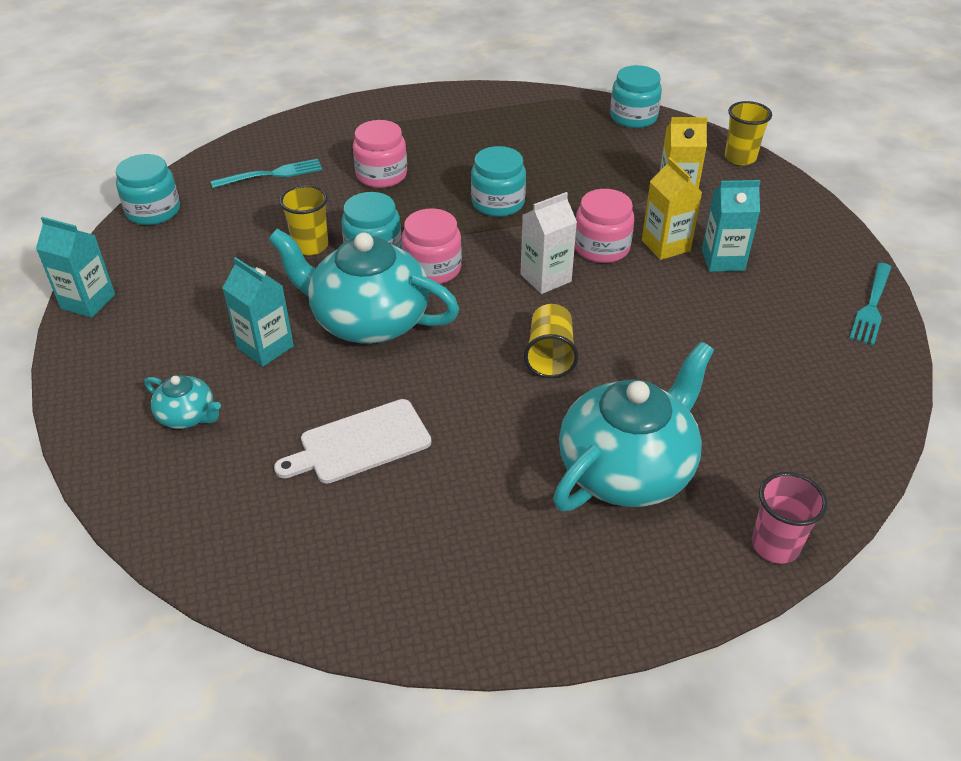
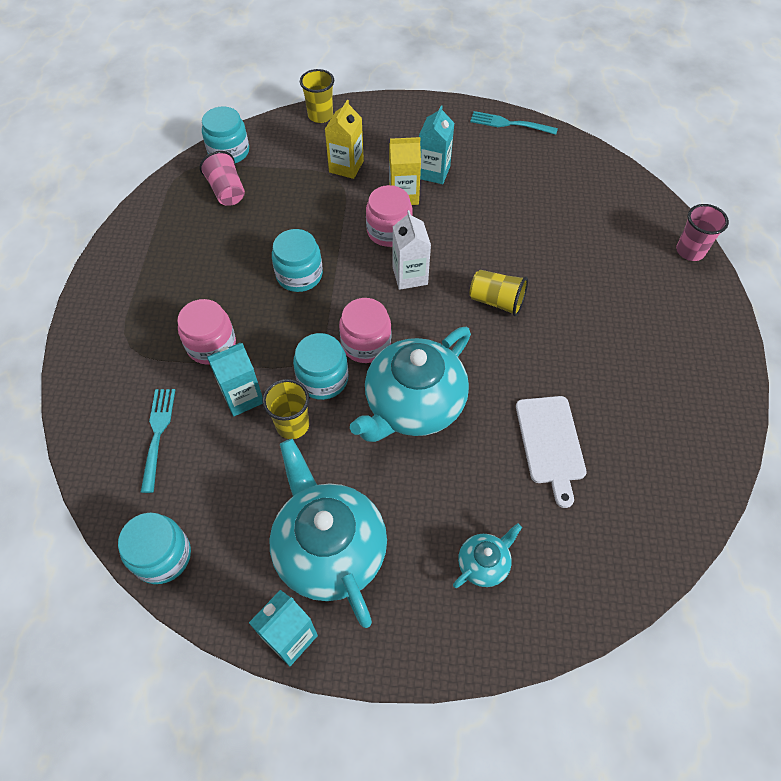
camera: 70 degrees left, 15 degrees up
turquoise carton [223,257,294,367] -> turquoise carton moved to [207,343,263,416]
turquoise teapot [553,342,714,511] -> turquoise teapot moved to [269,439,387,628]
turquoise fork [849,263,891,346] -> turquoise fork turned 150 degrees clockwise [470,111,558,135]
none -> pink cup [200,151,245,206]

